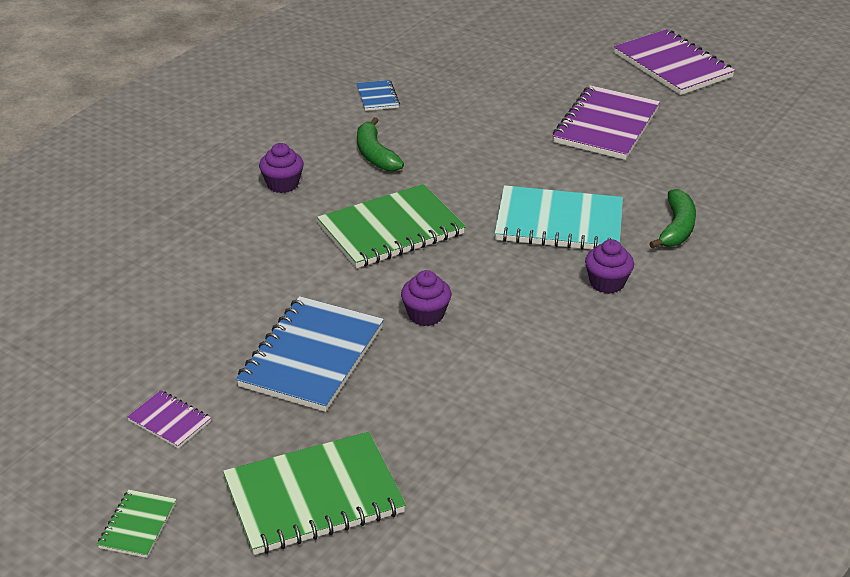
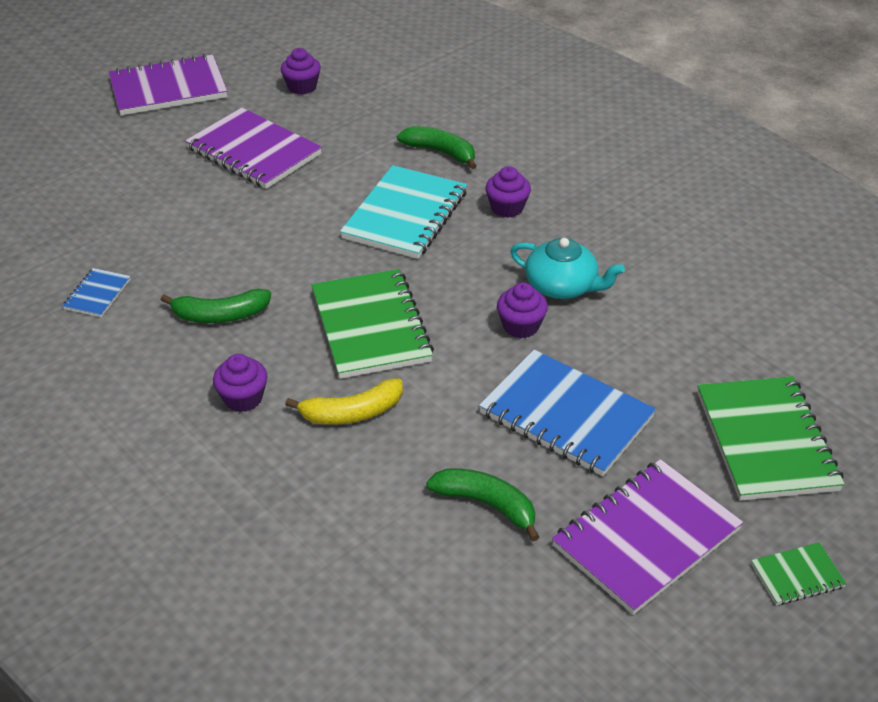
camera: 75 degrees left, 5 degrees up
green notebook [97,490,176,558] -> green notebook turned 45 degrees counterclockwise [751,542,847,605]
purple notebook [127,390,211,449] -> purple notebook [552,459,743,615], size x2.13
blue notebook [356,80,400,111] -> blue notebook turned 75 degrees counterclockwise [63,268,131,317]
none -> purple cupcake [281,48,321,95]
none -> yellow banana [285,378,403,425]
none -> green banana [426,468,539,541]
none -> turquoise teapot [510,238,625,299]

